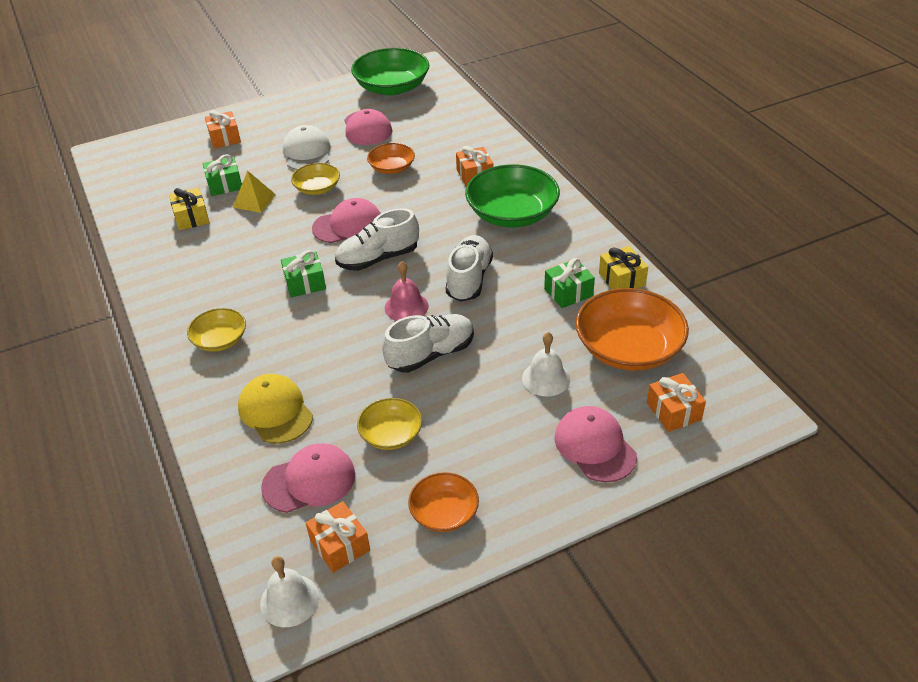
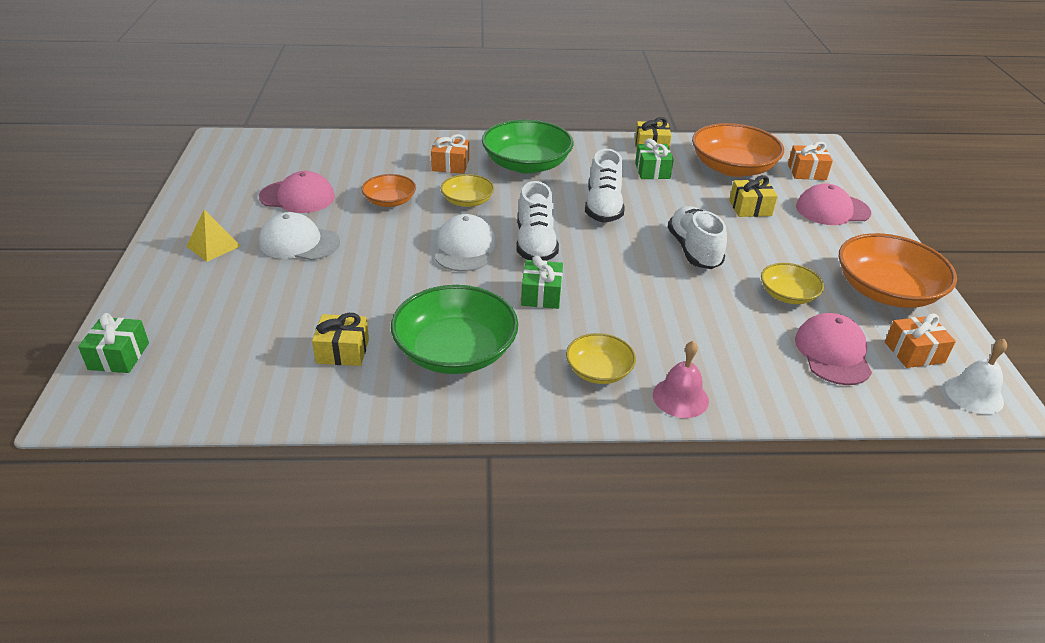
camera: 70 degrees left, 5 degrees down
green gift [203,154,242,196] -> green gift moved to [78,313,149,373]
orange gift [205,110,241,148] -> none
yellow pyramid [233,170,276,213] -> yellow pyramid moved to [186,209,240,262]
yellow cap [238,374,313,444] -> none
yellow bowl [291,163,340,195] -> yellow bowl moved to [441,174,494,207]
pink cap [312,198,381,243] -> white cap [436,214,496,272]
green bowl [351,48,429,95] -> green bowl moved to [391,285,518,374]
pink bell [385,261,429,321] -> pink bell moved to [653,341,709,418]
orange bowl [408,472,479,532] -> orange bowl [839,233,957,308], size x1.83
white shoe [446,235,493,302] -> white shoe turned 120 degrees counterclockwise [585,149,625,222]
white bell [522,332,570,397] -> yellow gift [729,175,778,217]

